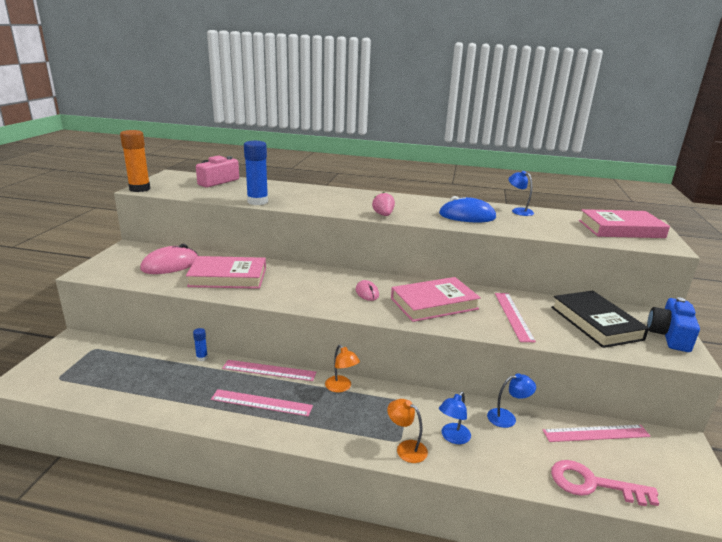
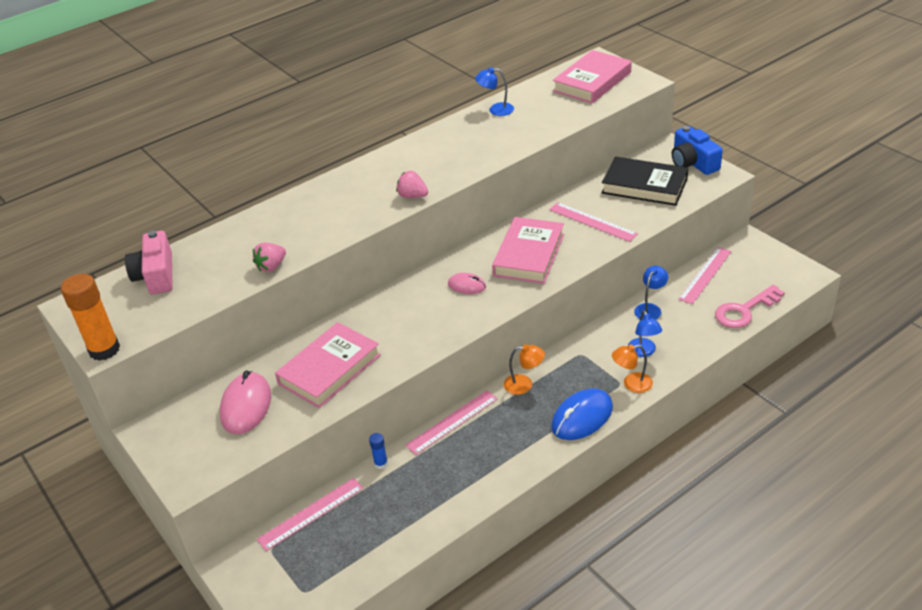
camera: 45 degrees left, 15 degrees up
pink ruler [211,389,313,416] -> pink ruler moved to [257,478,363,551]
blue glue stick [244,141,268,205] -> pink strawberry [253,243,286,272]
blue mouse [439,196,496,222] -> blue mouse moved to [551,388,613,440]

